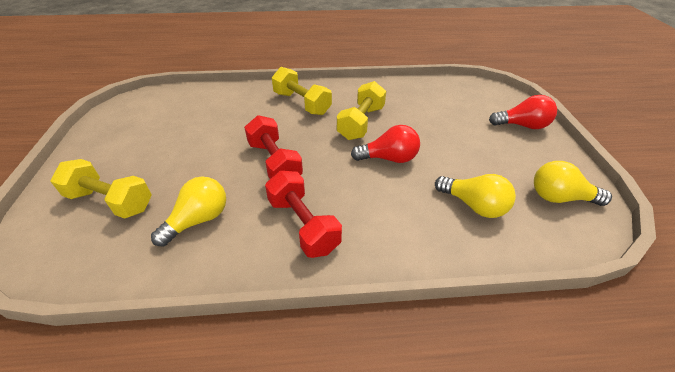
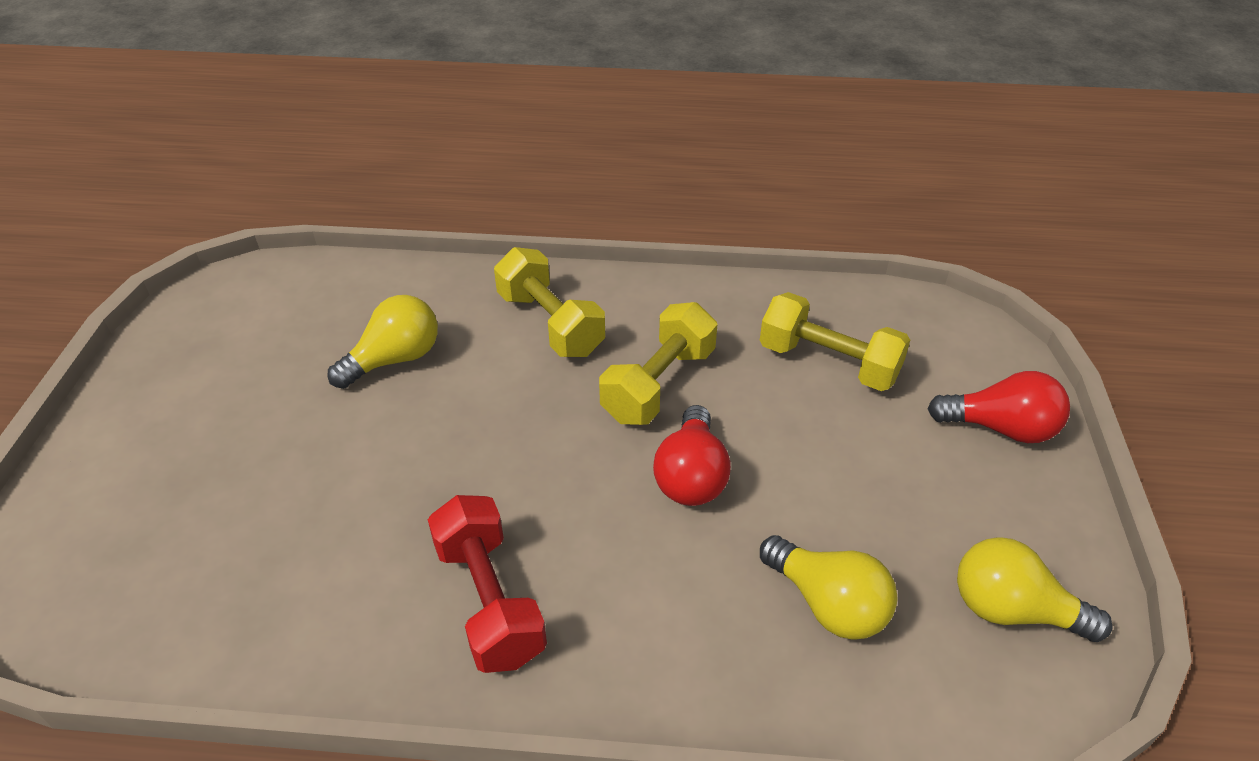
camera: 10 degrees right, 0 degrees up
yellow dumbbell [50,159,152,219] -> yellow dumbbell moved to [760,292,910,391]
yellow light bulb [151,177,226,246] -> yellow light bulb moved to [328,295,438,389]
red dumbbell [244,115,303,179] -> none
red light bulb [351,125,420,163] -> red light bulb turned 90 degrees clockwise [653,405,731,506]

